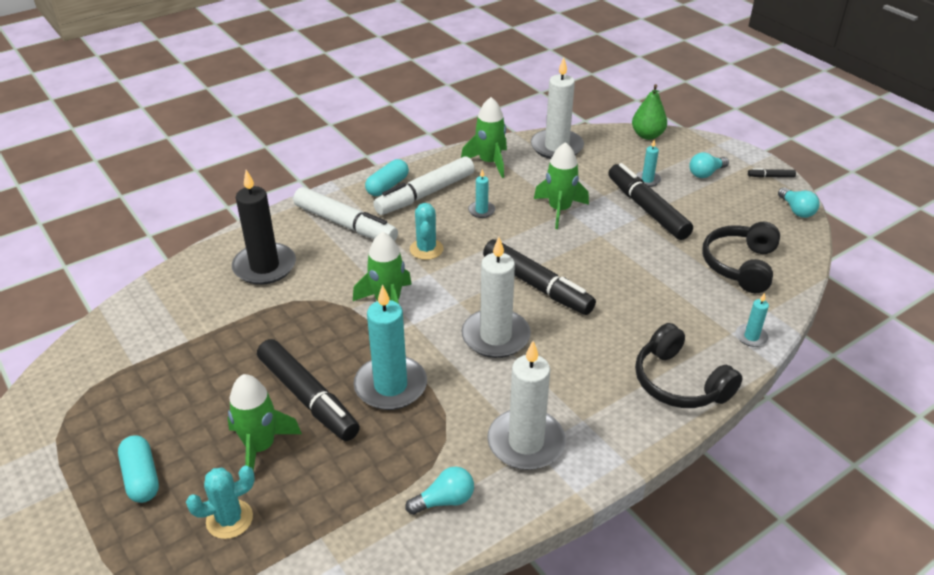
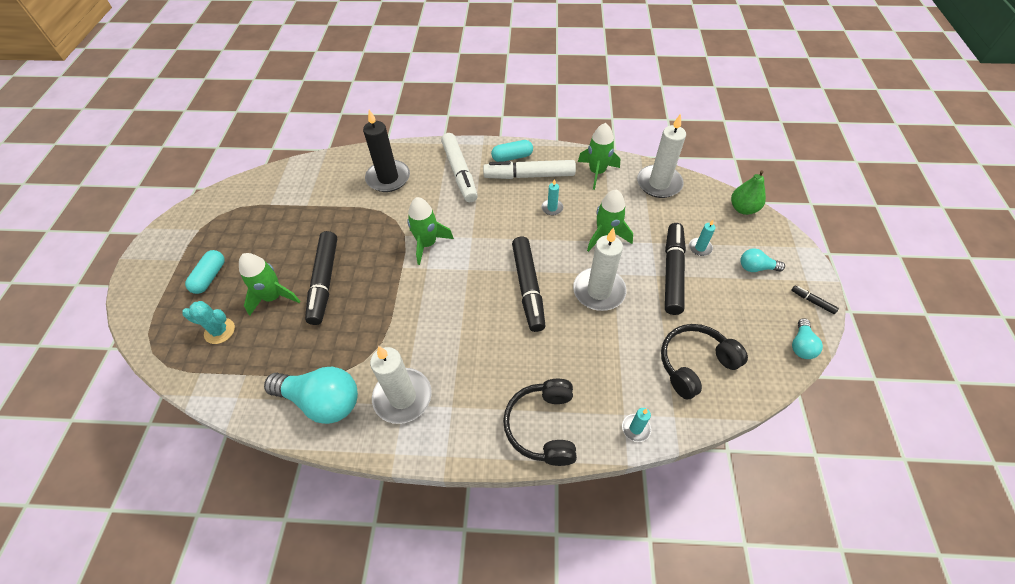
camera: 40 degrees right, 15 degrees up
turquoise candle [354,284,427,410] -> none
turquoise light bulb [405,466,474,515] -> turquoise light bulb [264,367,358,424], size x1.97
turquoise cactus [410,203,444,260] -> none
white candle [461,237,531,358] -> white candle moved to [573,227,627,311]

